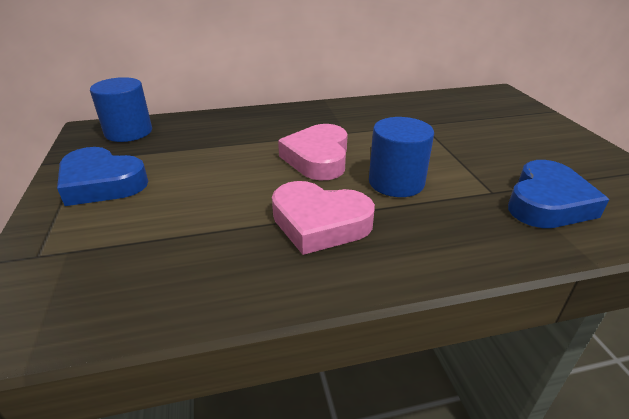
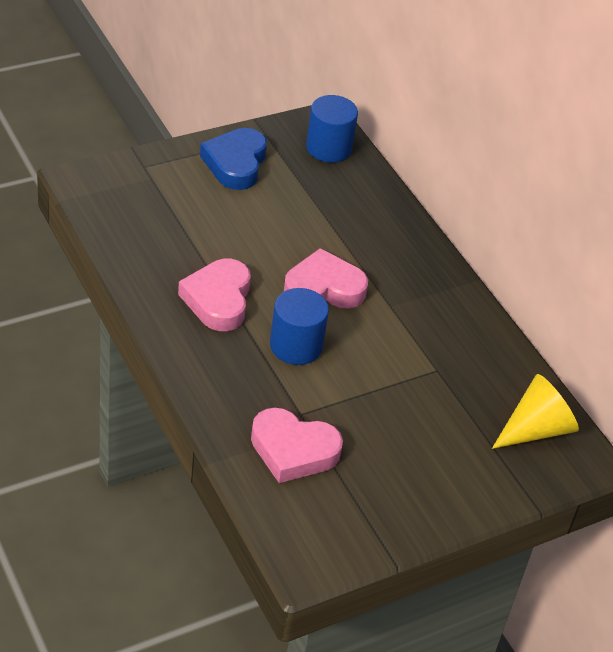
camera: 70 degrees right, 10 degrees up
blue heart [508,160,609,228] -> pink heart [251,408,343,483]
none -> yellow cone [492,374,579,449]

